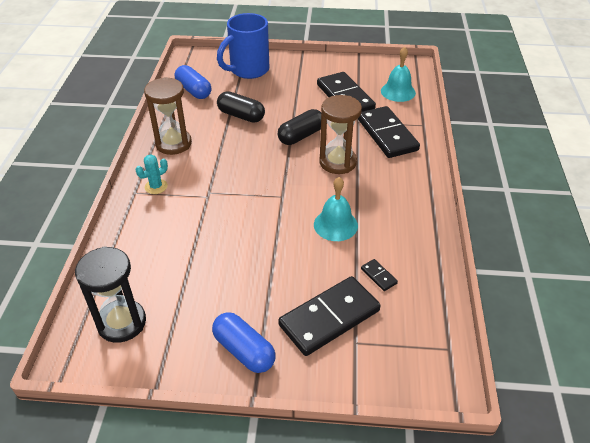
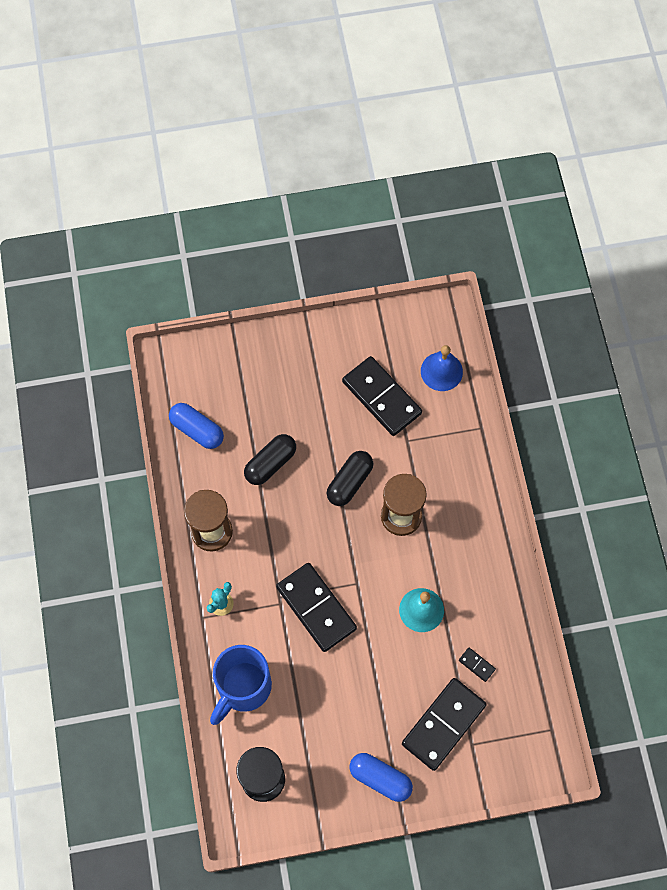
camera: 15 degrees left, 25 degrees up
blue mug [217,13,269,79] -> blue mug moved to [210,645,272,725]
black capsule [217,91,265,123] -> black capsule turned 60 degrees counterclockwise [244,434,296,485]
black domino [358,106,420,158] -> black domino moved to [276,563,357,652]
turquoise bell [381,47,416,102] -> blue bell [421,345,463,391]

